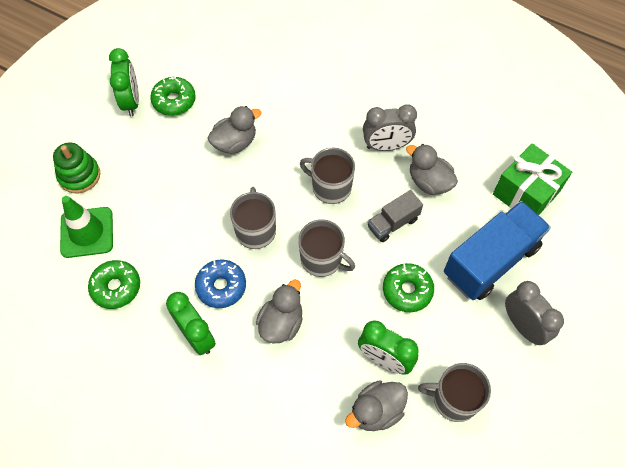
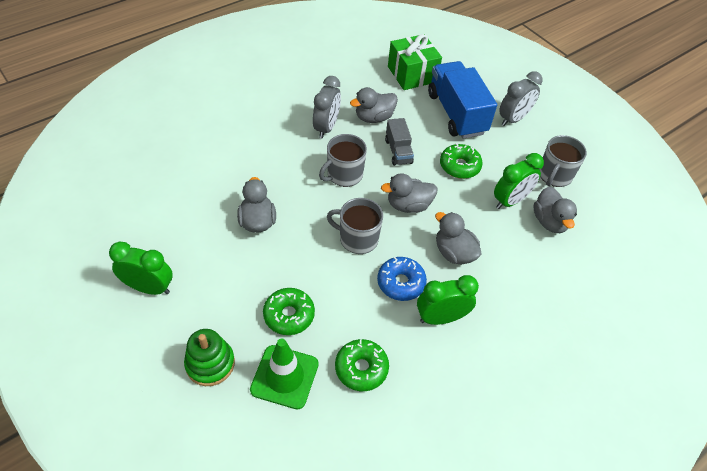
camera: 70 degrees left, 10 degrees down
green donut [150,77,196,116] -> green donut moved to [263,288,315,335]
grey mug [298,219,355,277] -> grey duck [381,173,438,213]
grey clock [505,281,564,345] -> grey clock turned 150 degrees clockwise [499,71,543,126]

